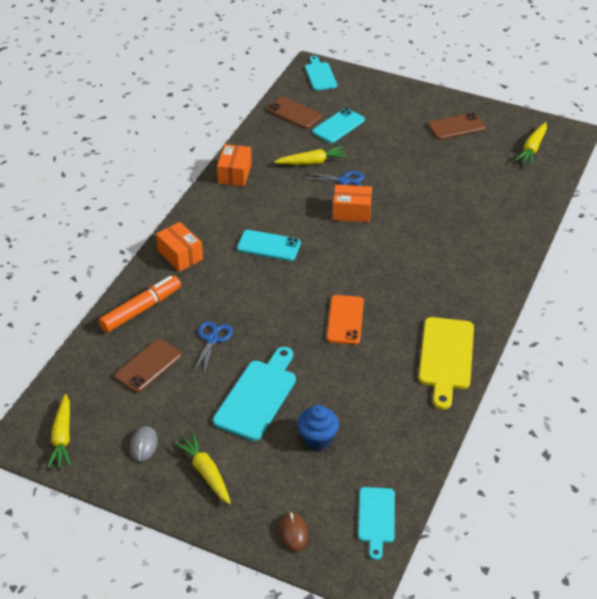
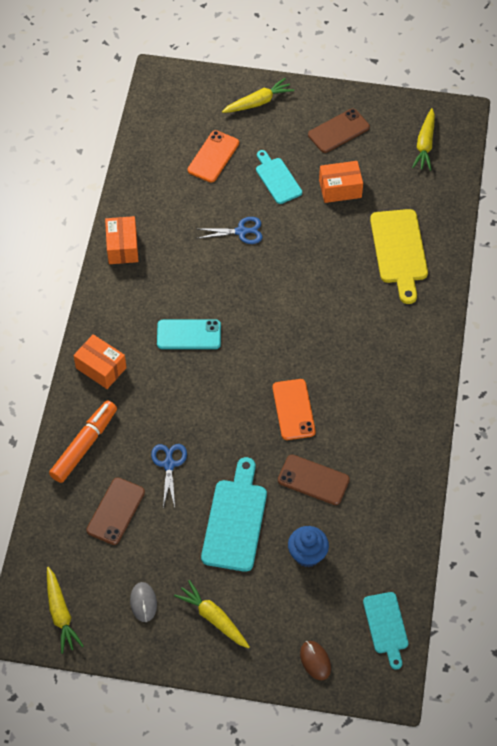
camera: 15 degrees left, 15 degrees up
brown phone [267,97,322,129] -> brown phone moved to [278,455,350,505]
yellow carrot [274,146,348,165] -> yellow carrot moved to [222,78,294,113]
turquoise cutting board [305,56,337,91] -> turquoise cutting board moved to [256,150,302,204]
turquoise phone [312,108,365,143] -> orange phone [188,130,239,182]
orange box [333,185,372,222] -> orange box moved to [319,161,363,203]
yellow cutting board [419,317,474,410] -> yellow cutting board moved to [370,209,428,304]

